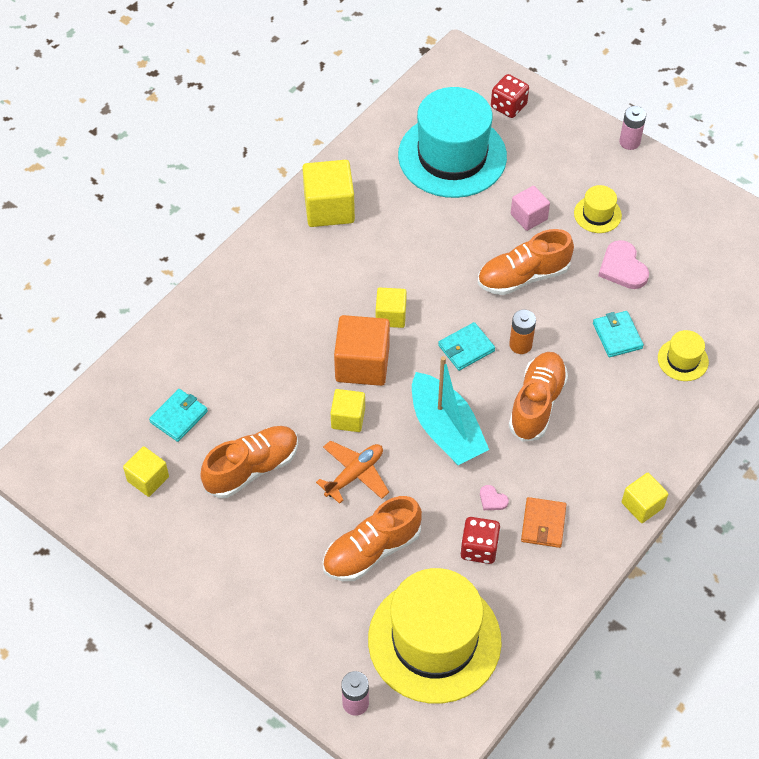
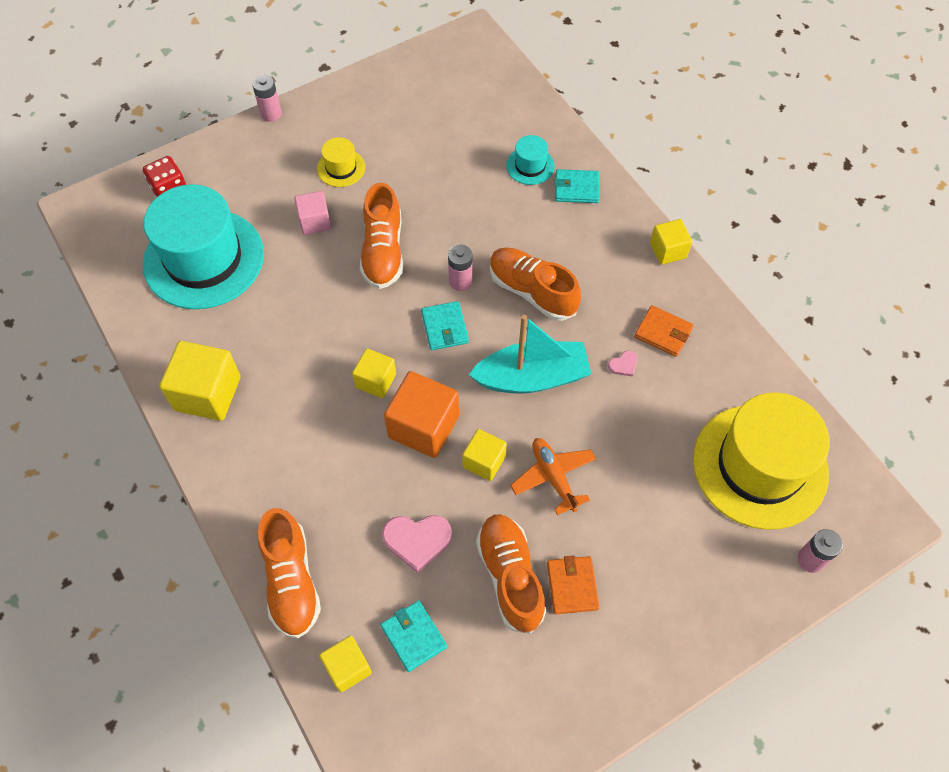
camera: 70 degrees left, 5 degrees up
yellow cube [123,446,169,497] -> yellow cube moved to [319,636,372,692]
orange shoe [322,496,422,581] -> orange shoe moved to [258,508,321,639]
red dice [460,517,500,564] -> none
orange battery [509,310,536,354] -> pink battery [448,244,473,291]
turquoise wallet [593,311,644,357] -> turquoise wallet moved to [555,169,600,203]
pink heart [598,240,649,289] -> pink heart moved to [382,515,452,573]
yellow hat [658,330,709,381] -> turquoise hat [506,135,555,185]
none -> orange wallet [547,556,599,614]

